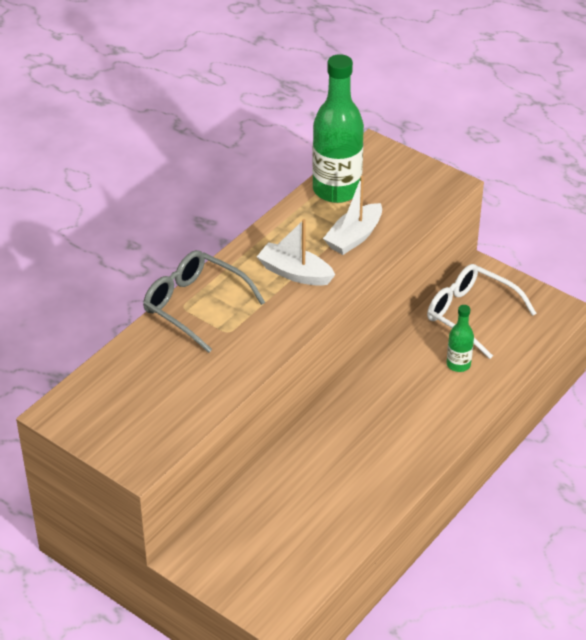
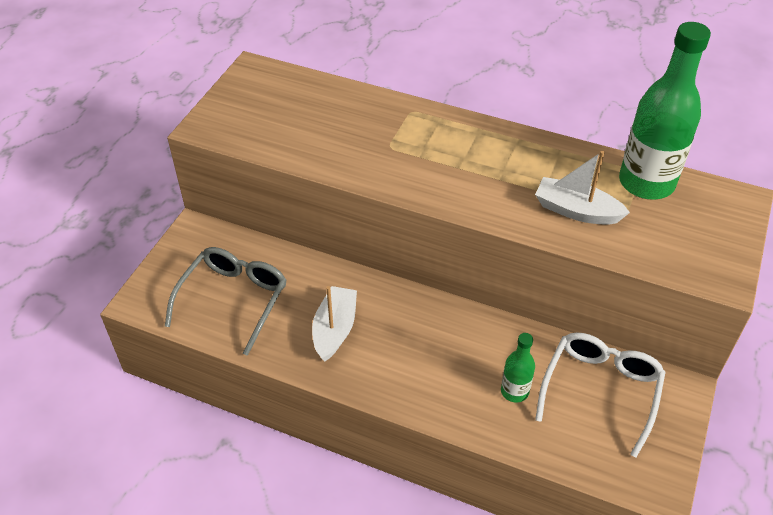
camera: 75 degrees right, 5 degrees up
grey glasses [143,250,265,353] -> grey glasses moved to [165,247,287,356]
white boat [257,219,335,286] -> white boat moved to [312,286,357,361]

